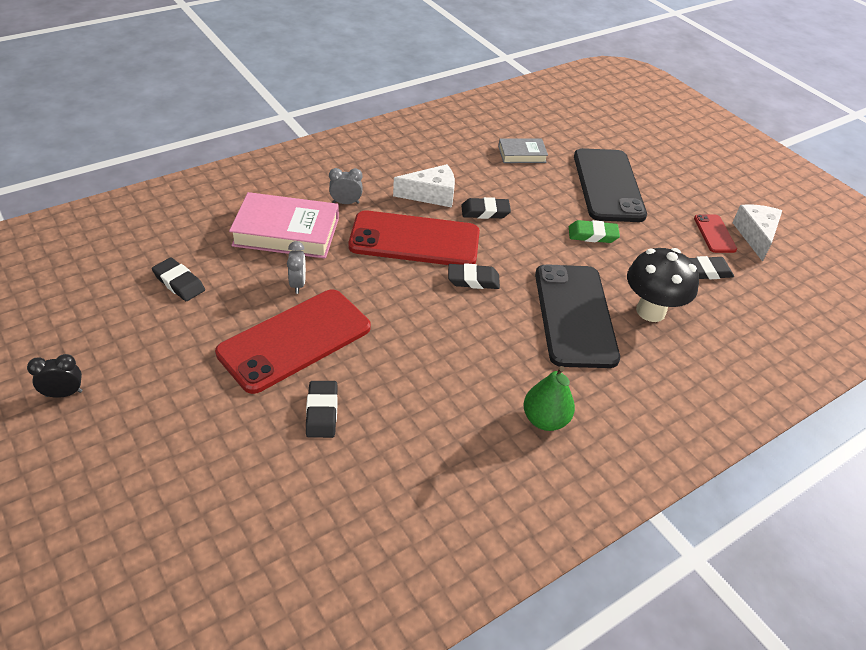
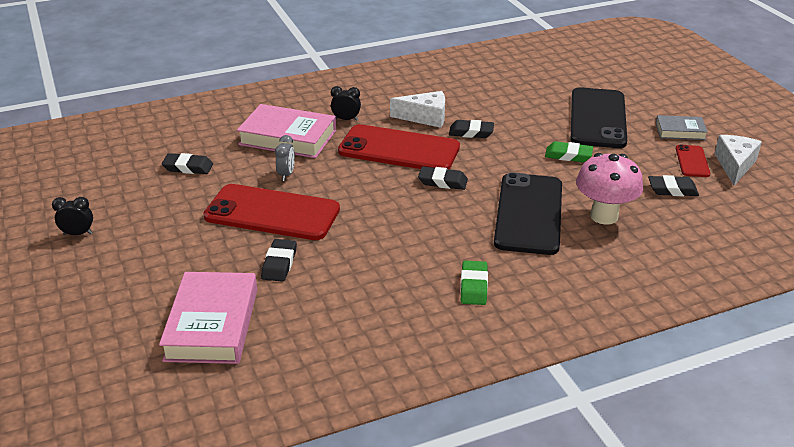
camera: 15 degrees right, 10 degrees down
black eraser [152,258,205,301] -> black eraser turned 45 degrees counterclockwise [162,153,213,174]
red phone [215,289,371,394] -> red phone turned 45 degrees clockwise [203,184,340,240]
grey clock [329,168,363,204] -> black clock [331,86,361,121]
grey book [498,138,548,163] -> grey book moved to [656,115,708,140]
green pear [523,366,575,431] -> green eraser [460,260,488,305]
black mushroom [627,248,699,322] -> pink mushroom [576,153,643,225]
none -> pink book [159,272,257,364]

